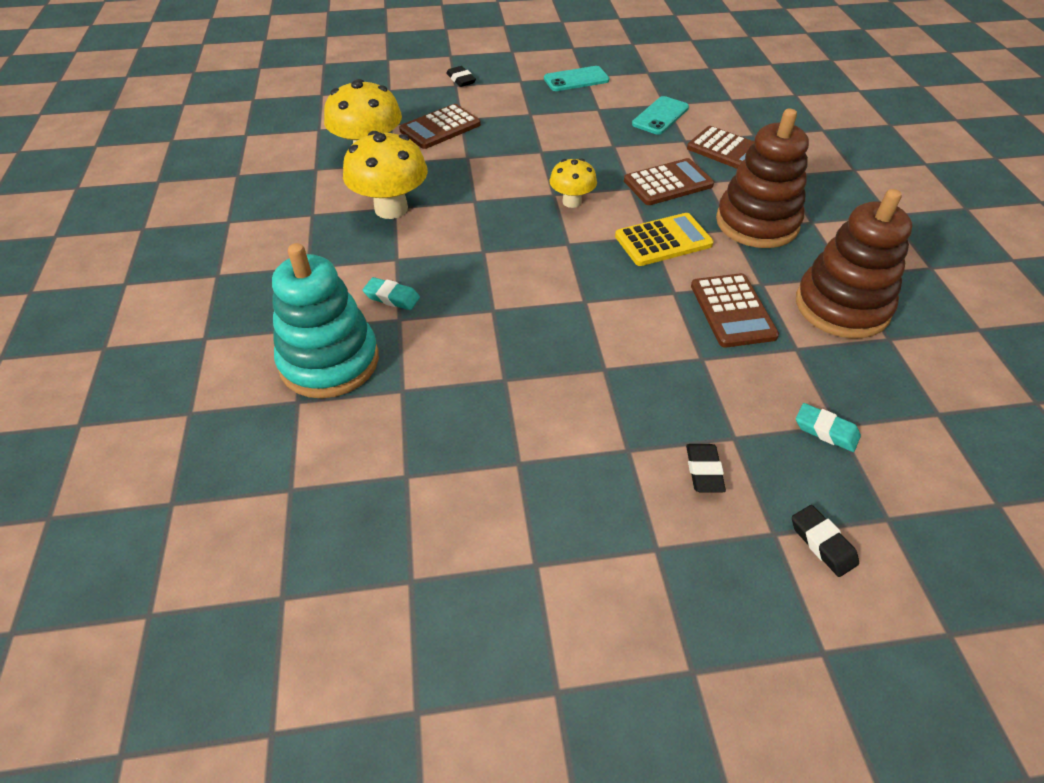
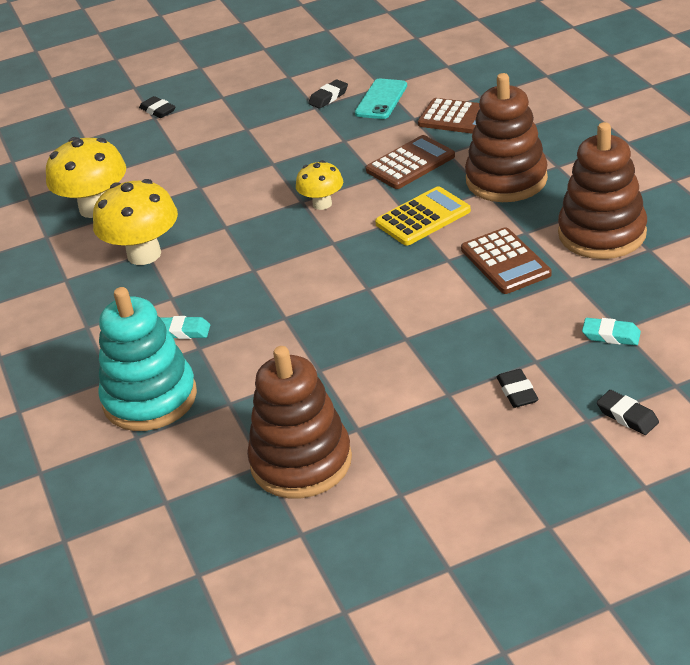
camera: 10 degrees left, 10 degrees down
brown calculator [399,104,481,149] -> none
turquoise phone [544,66,609,91] -> none
none -> brown stacking toy [247,346,352,498]
none -> black eraser [308,79,348,109]

